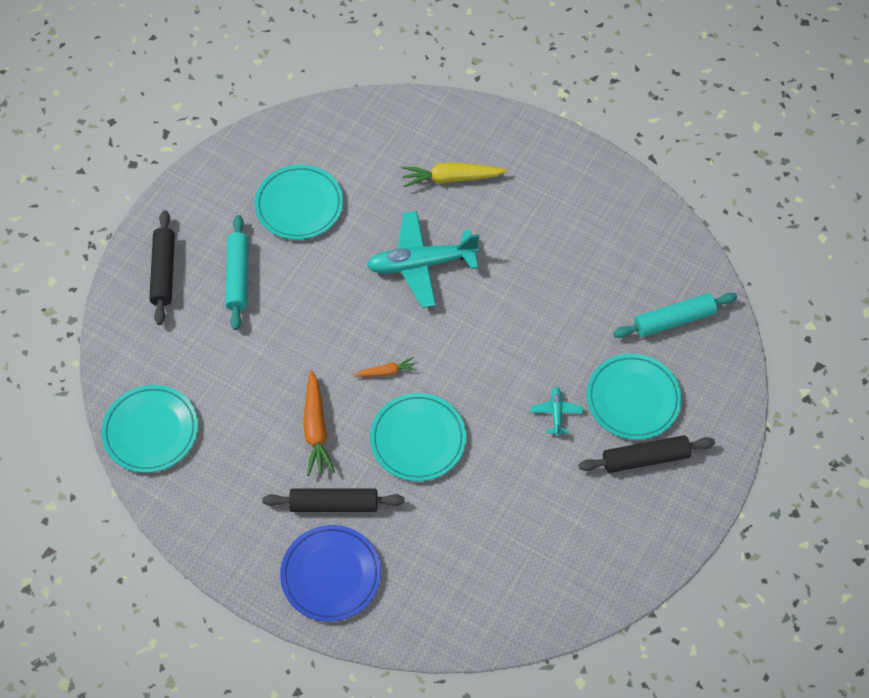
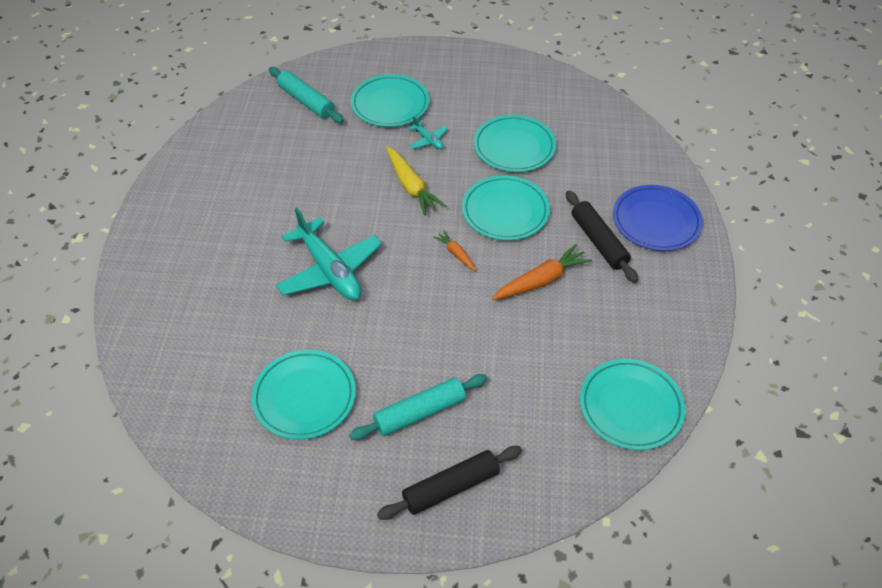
camera: 115 degrees left, 10 degrees down
yellow carrot [401,162,507,187] -> yellow carrot moved to [386,146,446,216]
turquoise plane [530,387,583,436] -> turquoise plane turned 105 degrees counterclockwise [408,116,448,149]
black rolling pin [579,435,715,473] -> none
none -> turquoise plate [473,115,556,172]

